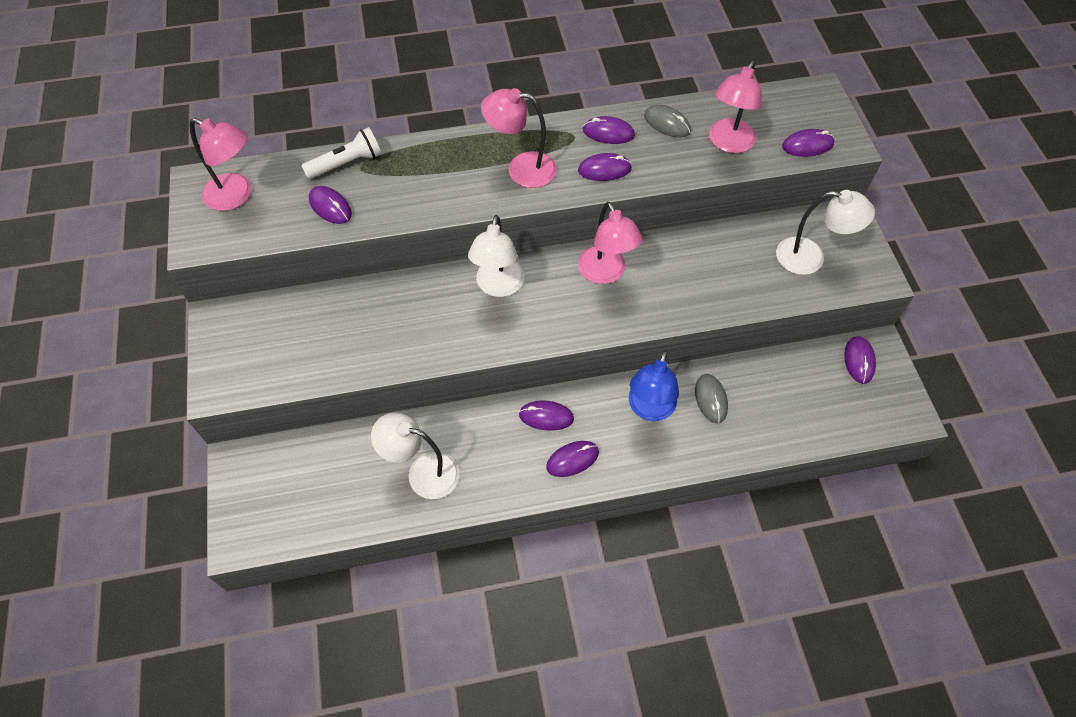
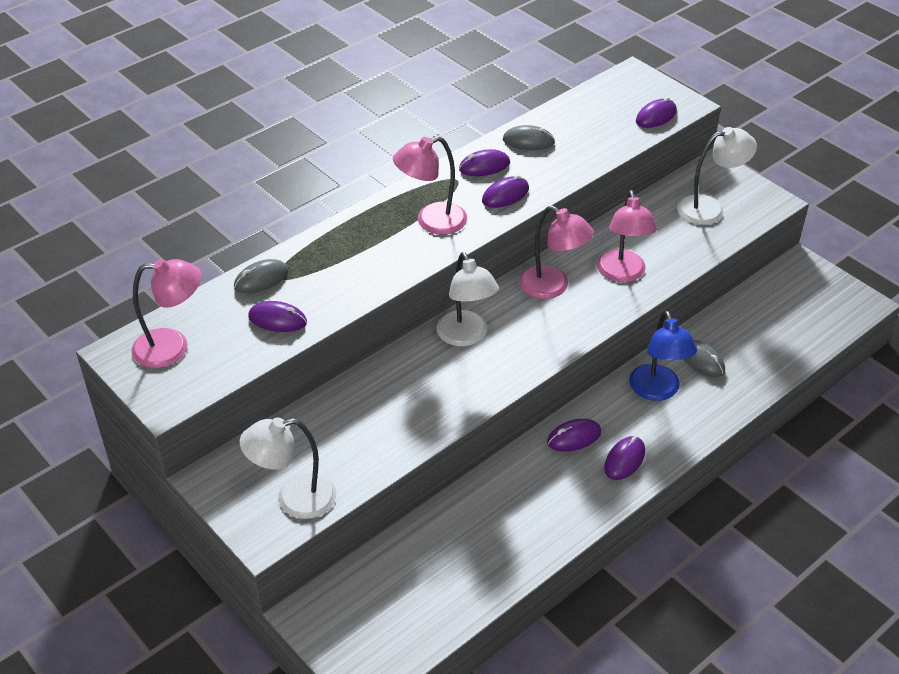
camera: 30 degrees left, 15 degrees down
white flashlight [301,127,381,179] -> grey mouse [234,259,288,293]
white lamp [371,413,460,499] -> white lamp moved to [240,417,336,519]
pink lamp [709,61,762,153] -> pink lamp moved to [597,190,657,282]
purple mouse [844,336,876,384] -> none

